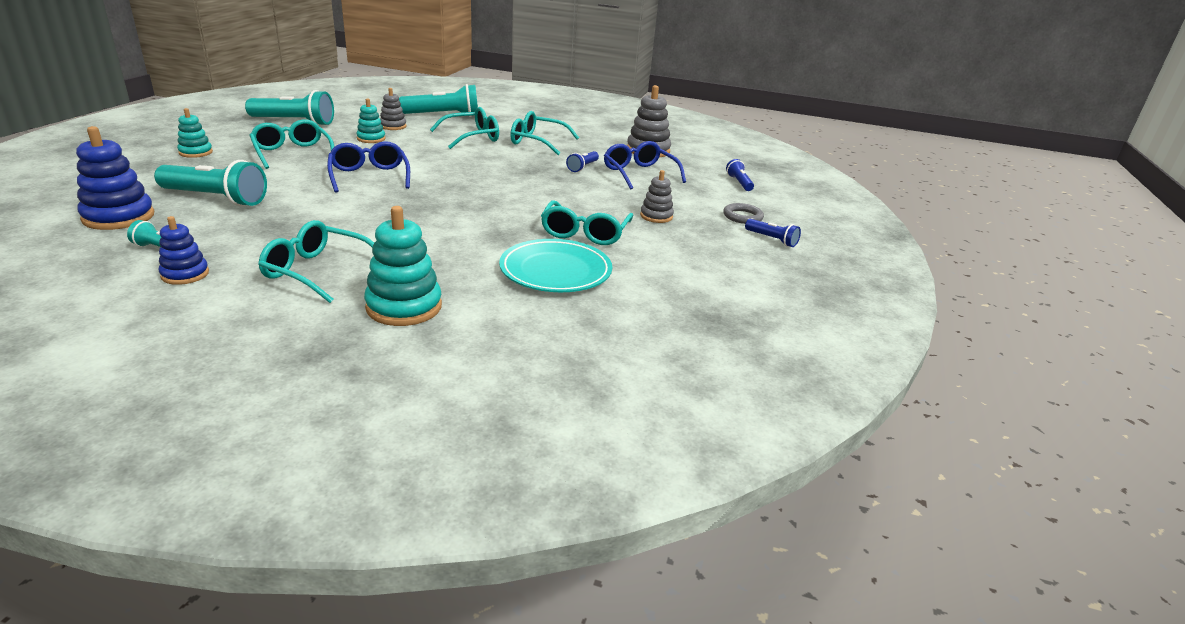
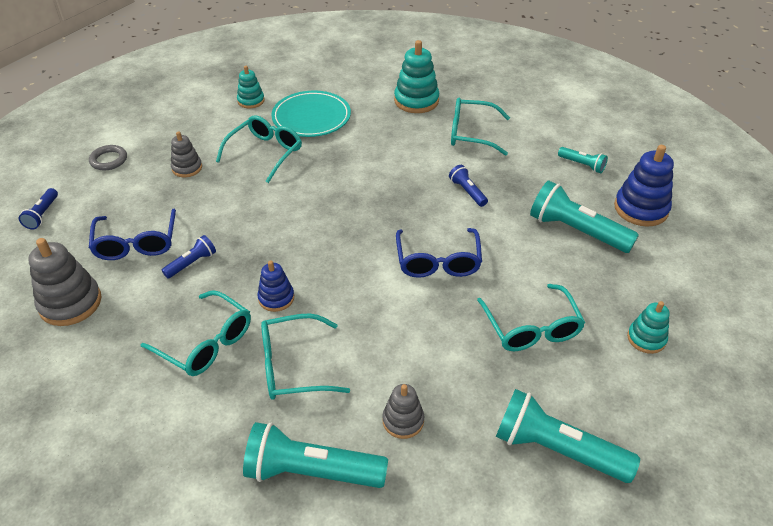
camera: 160 degrees left, 15 degrees up
blue stacking toy [159,216,209,285] -> blue stacking toy moved to [257,261,294,312]
turquoise glasses [258,220,374,303] -> turquoise glasses turned 150 degrees clockwise [451,98,510,156]
turquoise stacking toy [356,98,386,143] -> turquoise stacking toy moved to [237,66,265,108]
blue flashlight [745,219,801,247] -> blue flashlight moved to [449,165,488,207]

